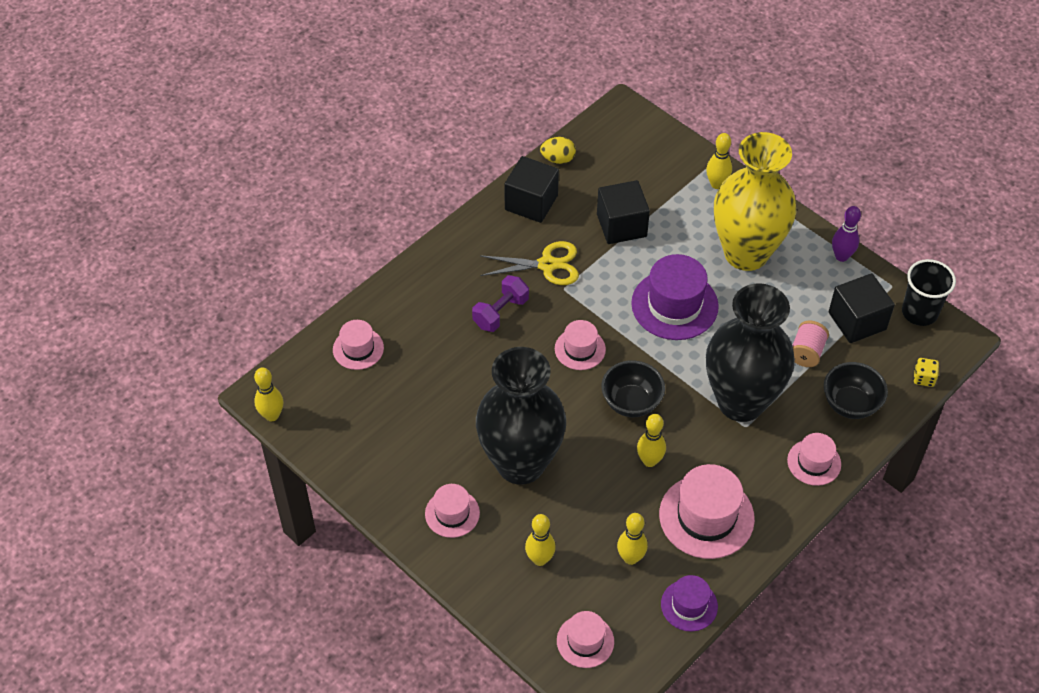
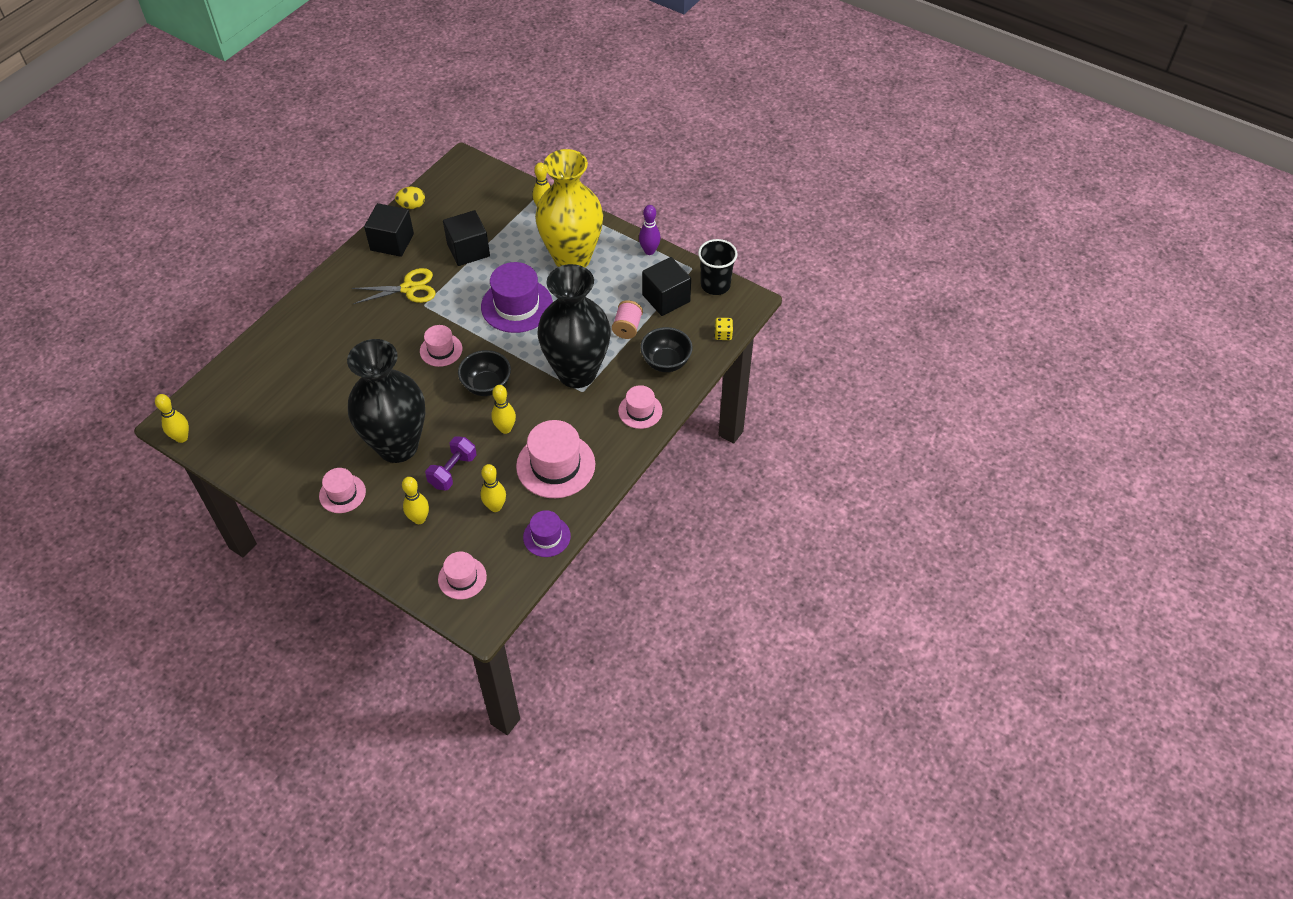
camera: 10 degrees left, 0 degrees up
pink hat [333,320,384,370] -> none
purple dumbbell [472,275,529,332] -> purple dumbbell moved to [425,436,476,490]

